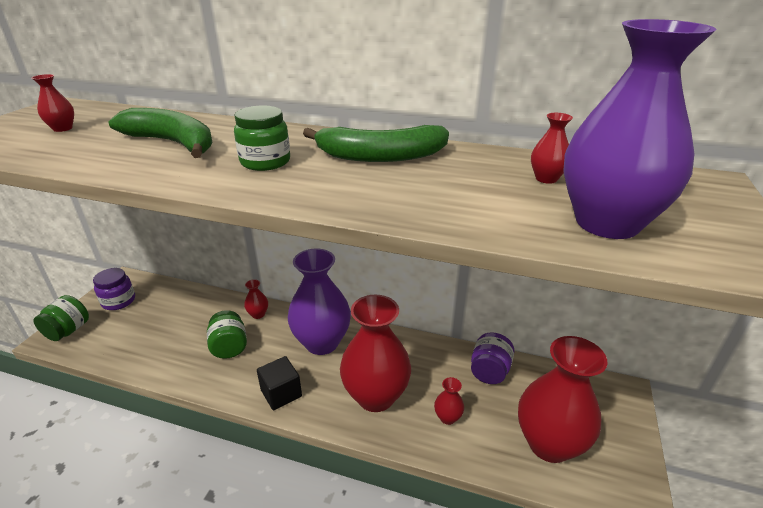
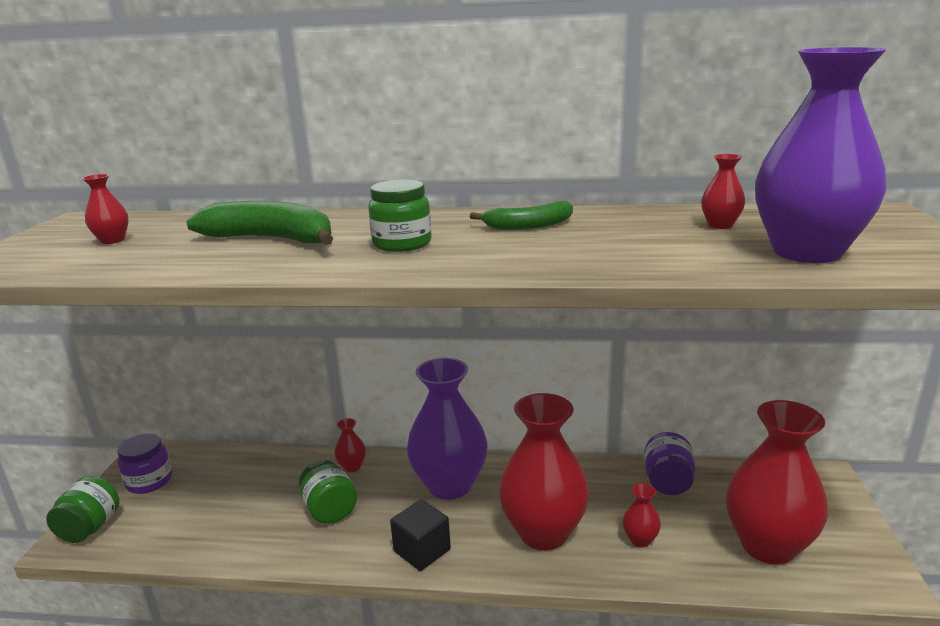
camera: 10 degrees left, 10 degrees down
green banana [303,125,449,162] -> green banana [470,201,573,230], size x0.62

